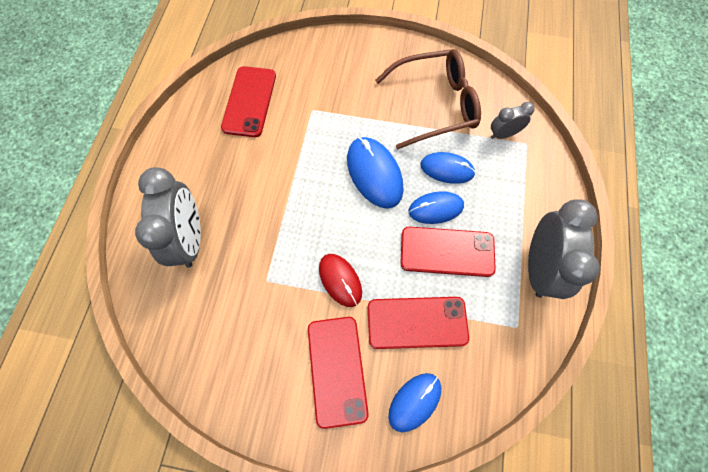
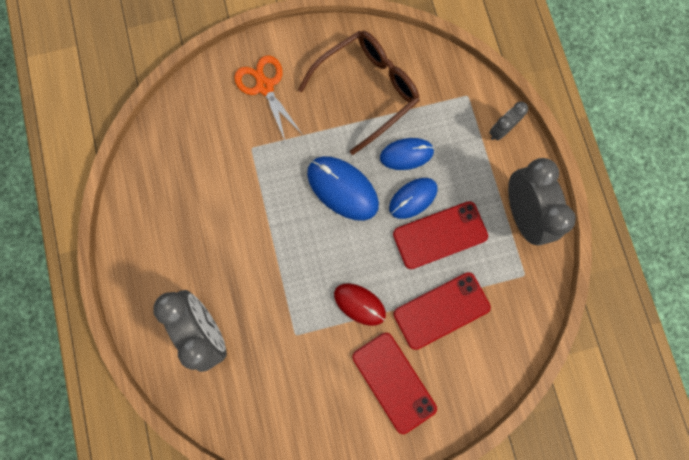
camera: 25 degrees left, 10 degrees up
red phone [221,66,276,137] -> none
blue mouse [388,373,441,432] -> none
grey clock [491,102,535,139] -> grey clock moved to [489,102,528,140]
none -> orange scissors [234,55,303,143]

